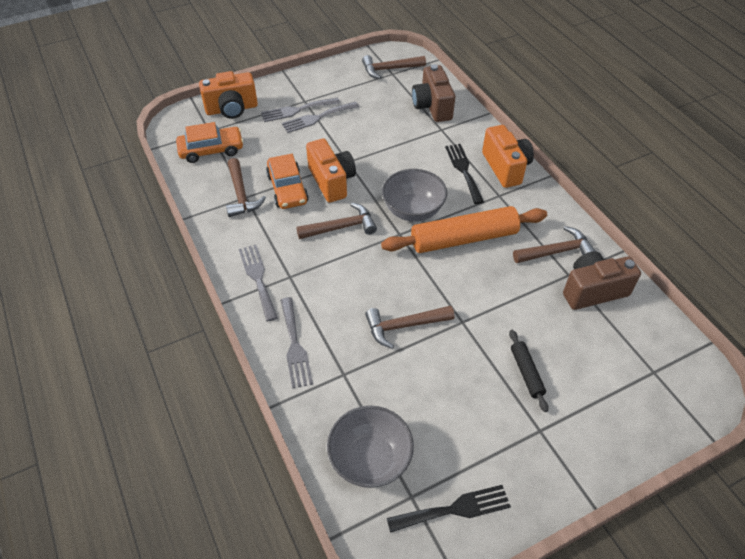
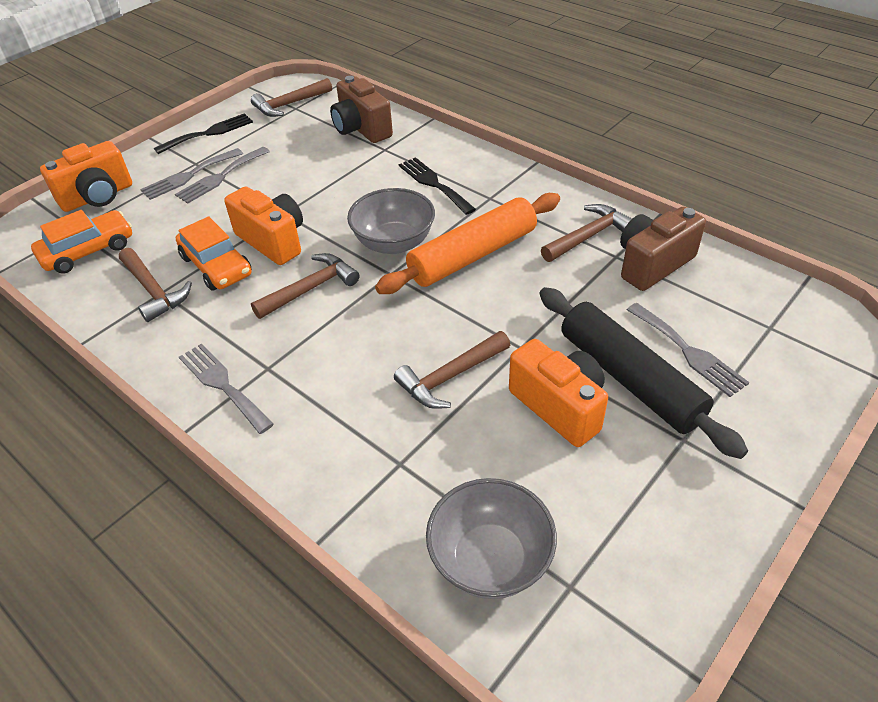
camera: 20 degrees left, 5 degrees down
grey fork [280,297,313,389] -> grey fork moved to [627,303,749,397]
black fork [387,485,511,533] -> black fork moved to [154,113,253,154]
orange camera [482,125,534,188] -> orange camera moved to [509,339,608,447]
black rolling pin [509,330,548,412] -> black rolling pin [540,287,748,459], size x2.10

